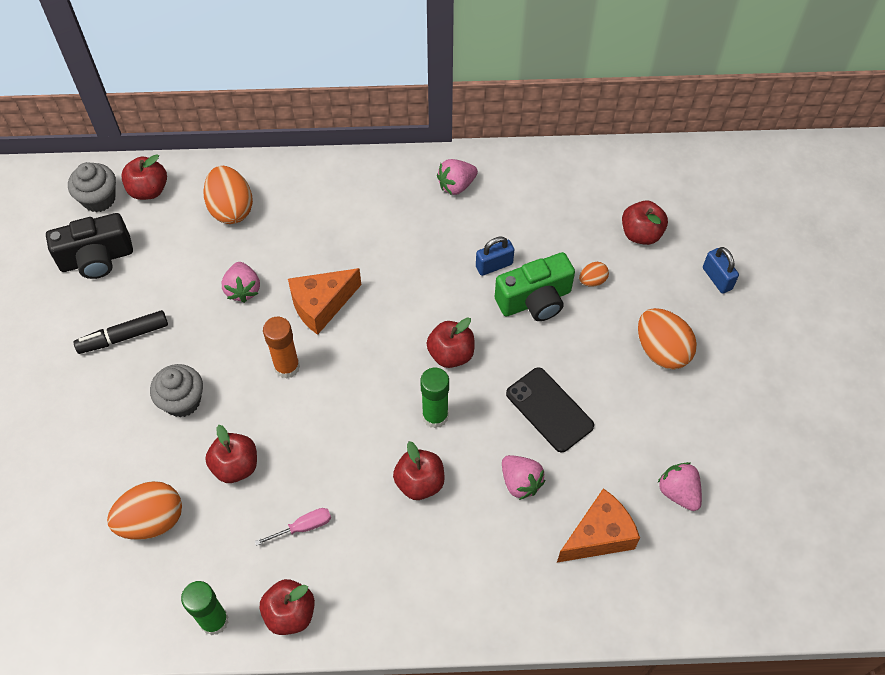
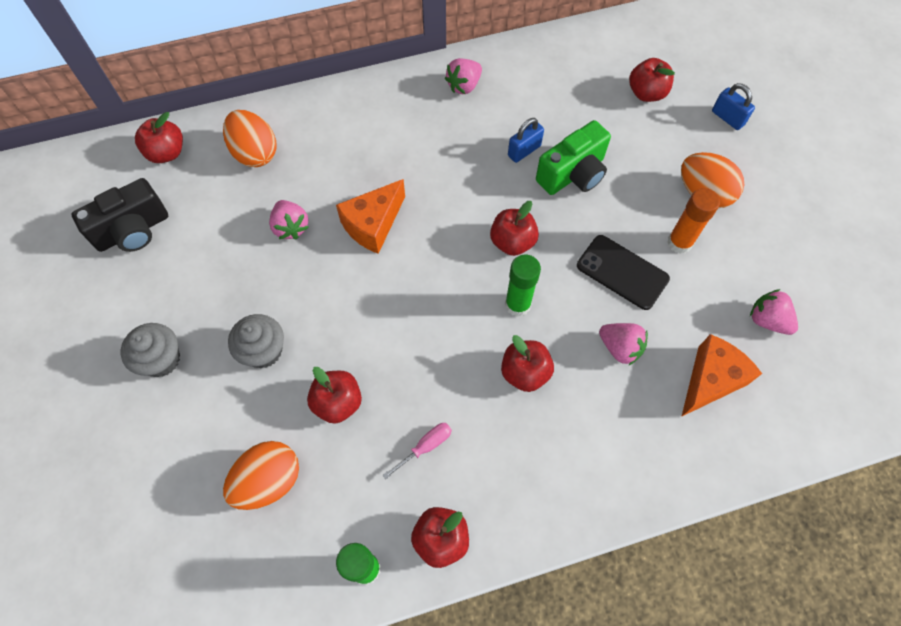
camera: 15 degrees left, 5 degrees up
grey cupcake [68,162,116,212] -> grey cupcake moved to [121,323,180,377]
black marker [74,310,168,354] -> none
orange glue stick [263,317,300,379] -> orange glue stick moved to [667,188,720,254]
orange egg [579,262,609,287] -> none

